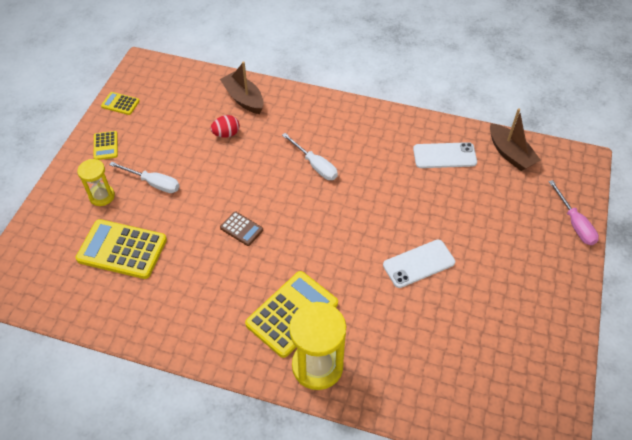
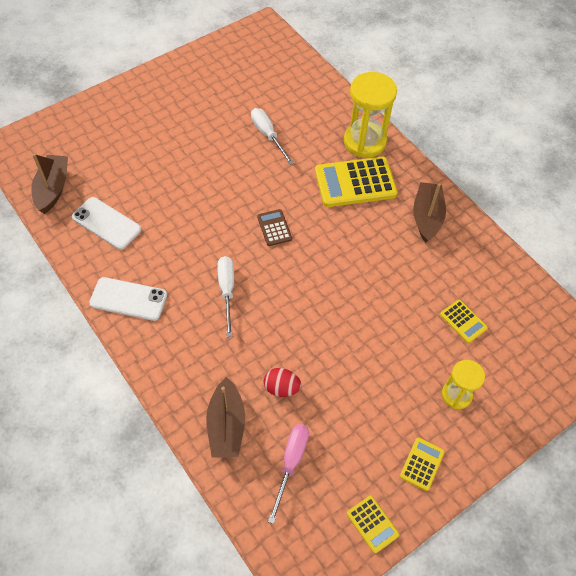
camera: 145 degrees left, 5 degrees up
yellow calculator [75,219,167,279] -> yellow calculator [440,300,488,343], size x0.50
white screwdriver [109,162,180,193] -> white screwdriver moved to [251,108,294,165]
brown calculator [220,211,263,246] -> brown calculator moved to [257,209,292,246]
white phone [383,240,455,288] -> white phone moved to [89,277,167,321]
pink screwdriver [549,180,599,245] -> pink screwdriver moved to [268,424,309,524]
none -> brown boat [413,182,446,243]

